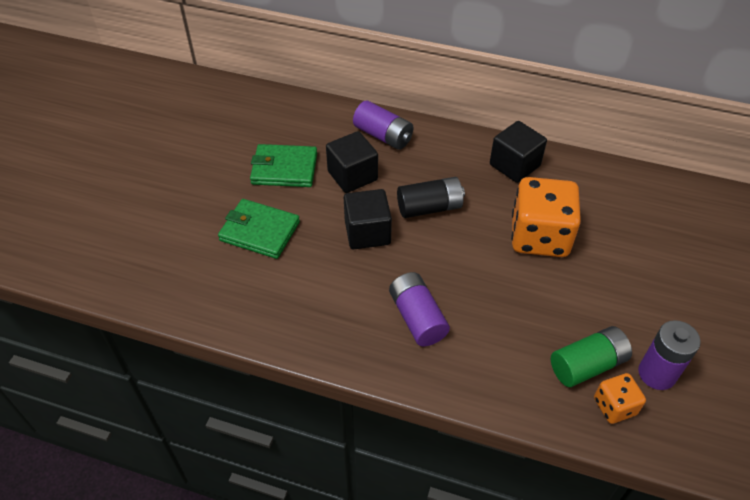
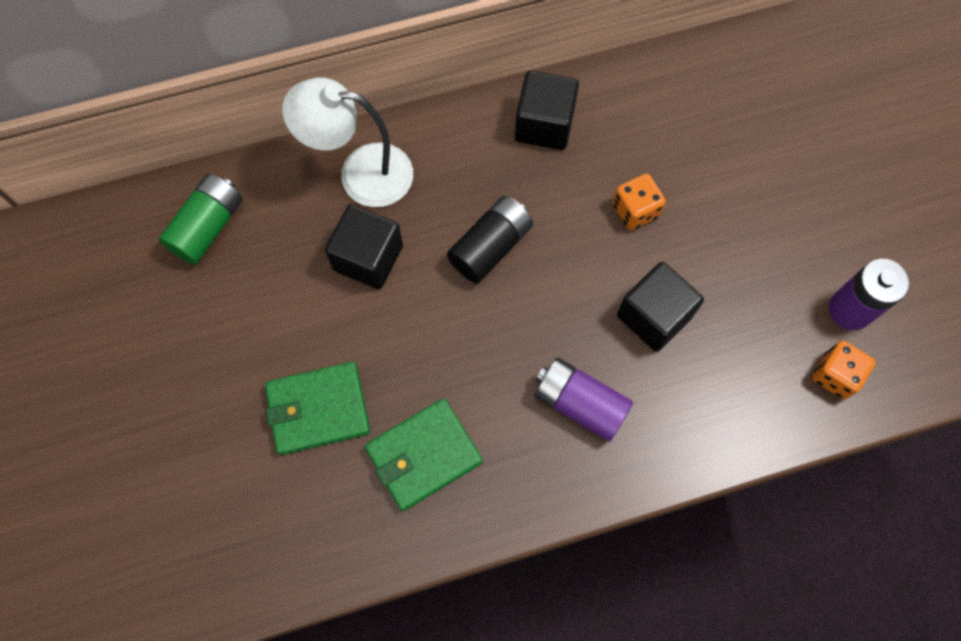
camera: 35 degrees left, 20 degrees up
green wallet [250,144,317,187] -> green wallet moved to [365,398,483,511]
black cube [344,189,392,249] -> black cube moved to [617,262,704,352]
purple battery [353,101,414,150] -> white lamp [282,77,413,207]
orange dice [511,177,581,257] -> orange dice [613,173,666,230], size x0.51
green battery [551,326,632,387] -> green battery moved to [158,174,243,265]

